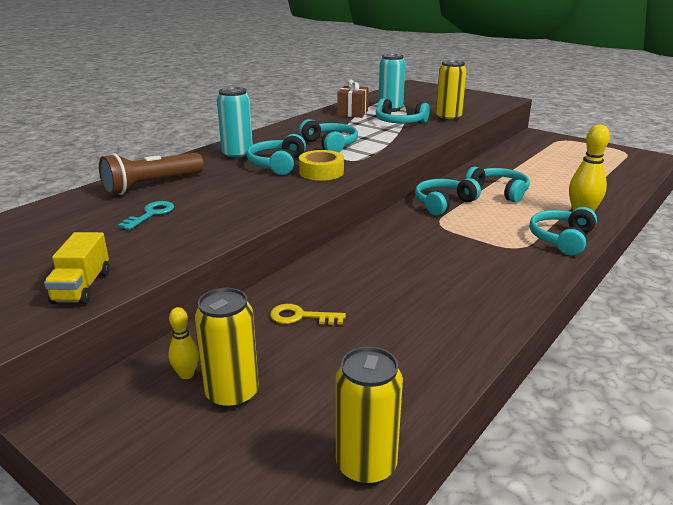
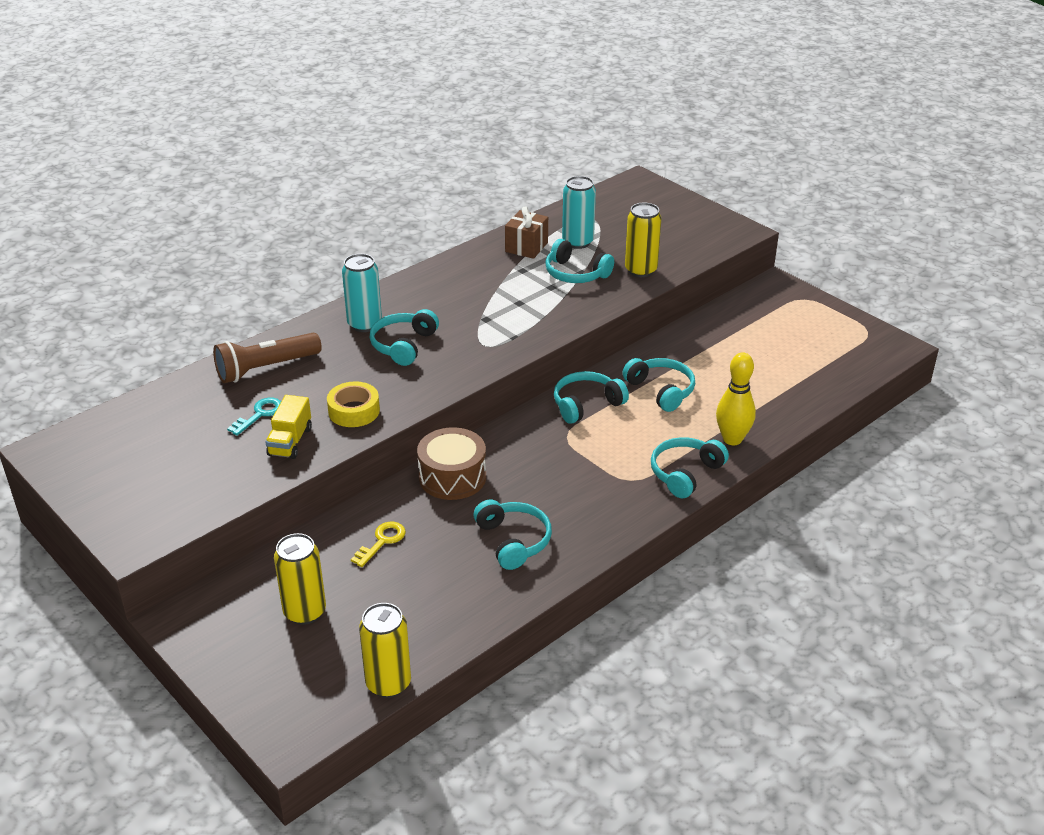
camera: 10 degrees right, 10 degrees up
yellow truck [44,232,110,304] -> yellow truck moved to [265,395,312,459]
yellow bowling pin [168,307,199,379] -> none
yellow key [270,304,346,325] -> yellow key turned 105 degrees clockwise [351,522,406,567]
turquoise headphones [299,119,358,152] -> turquoise headphones moved to [474,499,552,570]
yellow tape [299,150,344,181] -> yellow tape moved to [327,381,380,427]
none -> brown drum [417,427,486,500]

